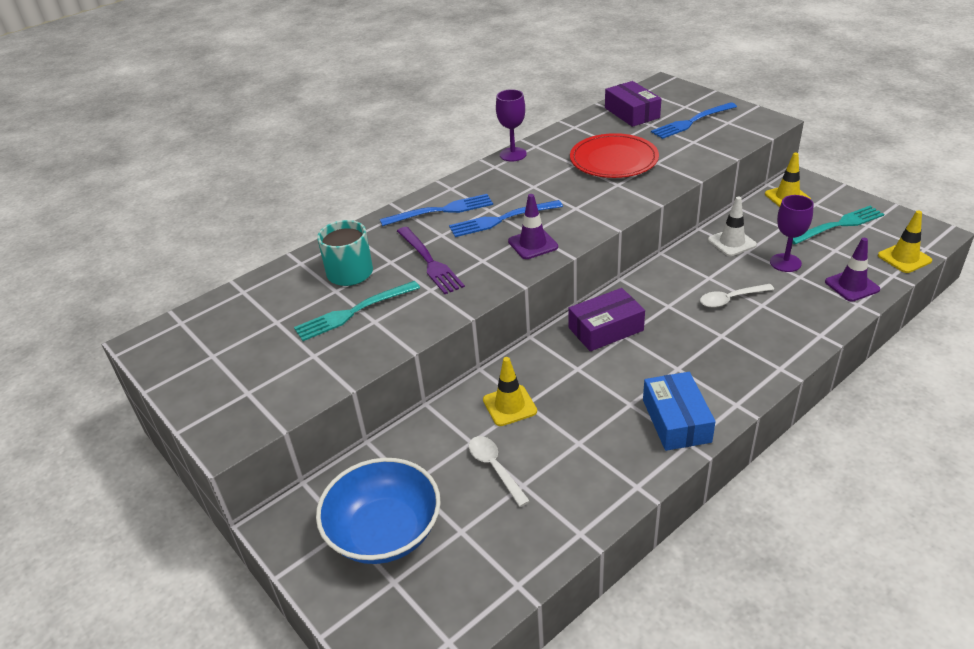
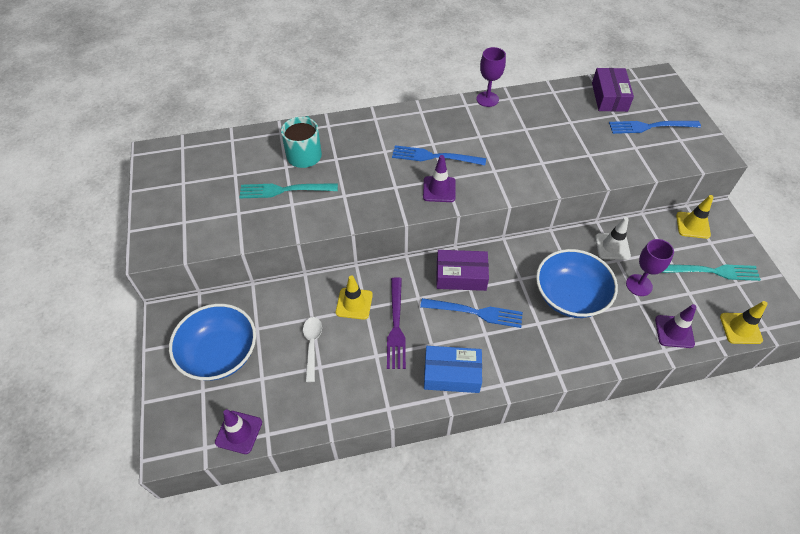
camera: 25 degrees right, 15 degrees up
blue fork [380,194,493,226] -> blue fork moved to [420,298,523,328]
purple fork [397,227,465,294] -> purple fork moved to [387,277,406,369]
red plate [570,133,659,178] -> none
blue box [643,372,716,451] -> blue box turned 75 degrees clockwise [424,346,482,393]
white spoon [700,284,774,307] -> blue bowl [536,249,618,318]
none -> purple traffic cone [215,409,262,454]

